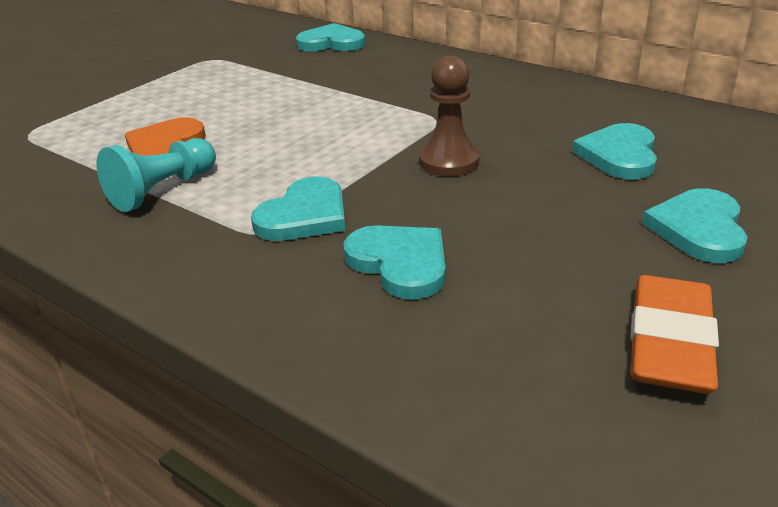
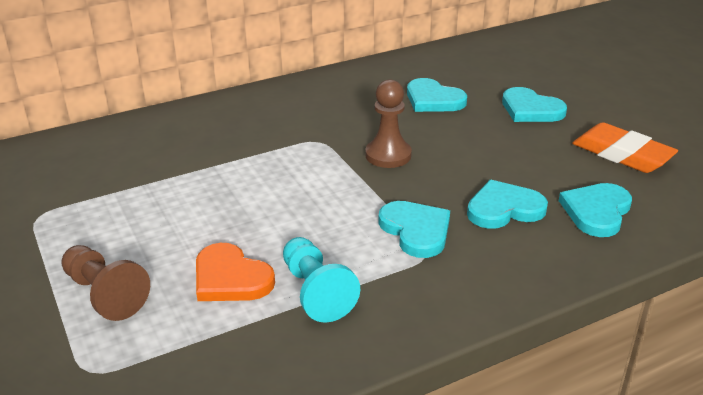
camera: 65 degrees left, 0 degrees up
turquoise heart [296,23,365,51] -> turquoise heart moved to [559,183,632,237]
none -> brown pawn [61,245,150,321]

